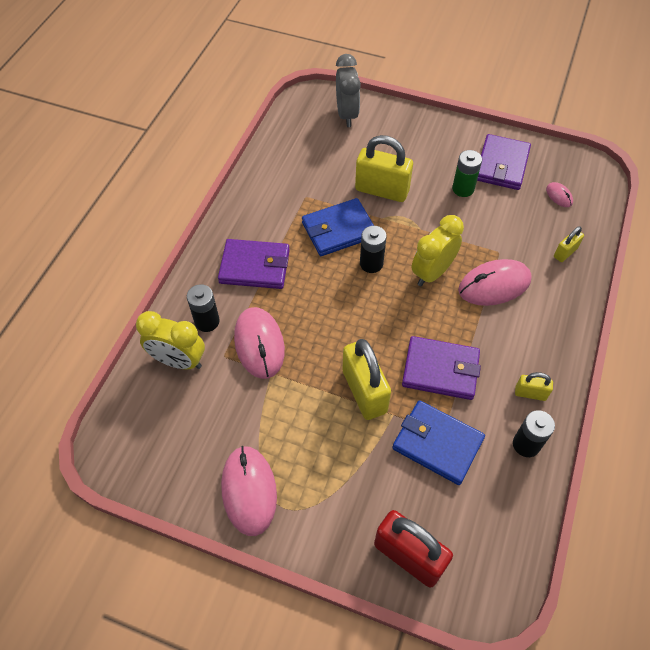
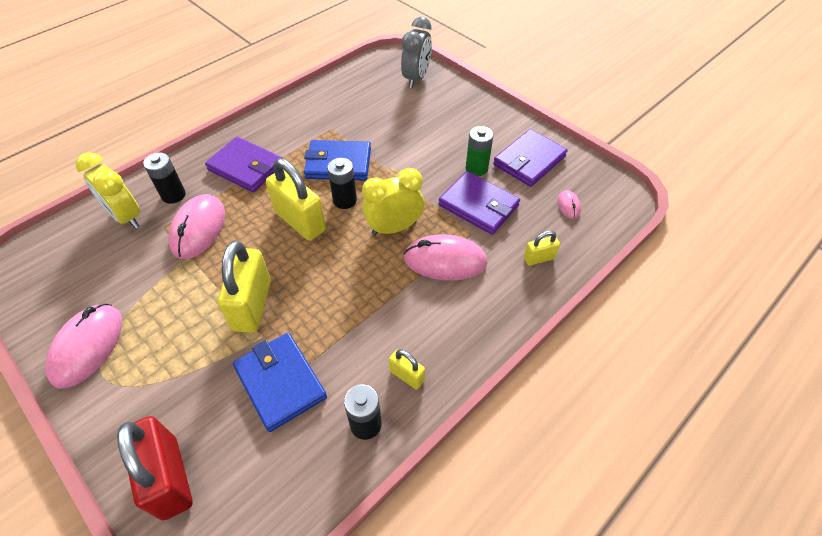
camera: 25 degrees right, 5 degrees down
yellow padlock [355,135,413,202] -> yellow padlock moved to [266,158,326,241]
purple wallet [402,336,481,400] -> purple wallet moved to [438,171,520,235]

